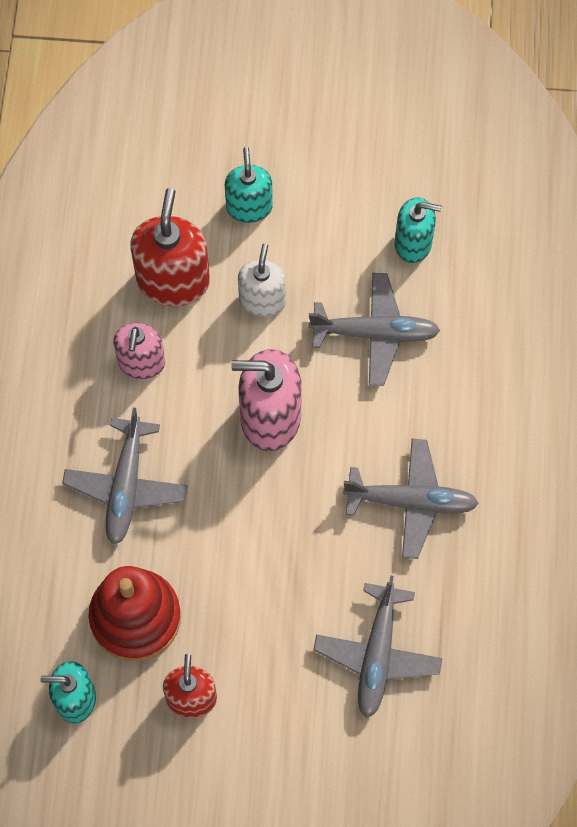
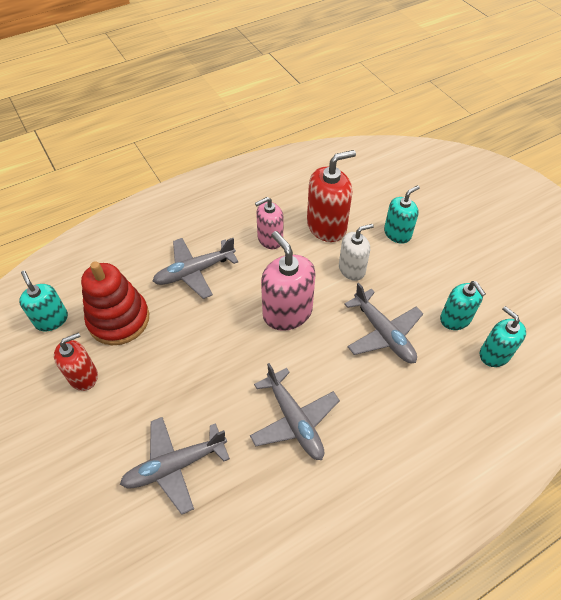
camera: 55 degrees right, 15 degrees down
none -> turquoise soap dispenser [480,306,526,367]

